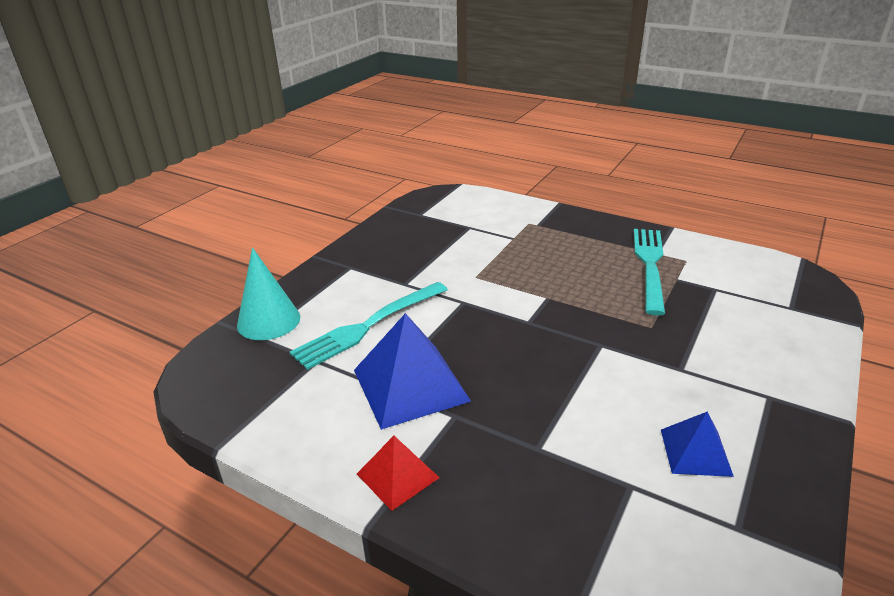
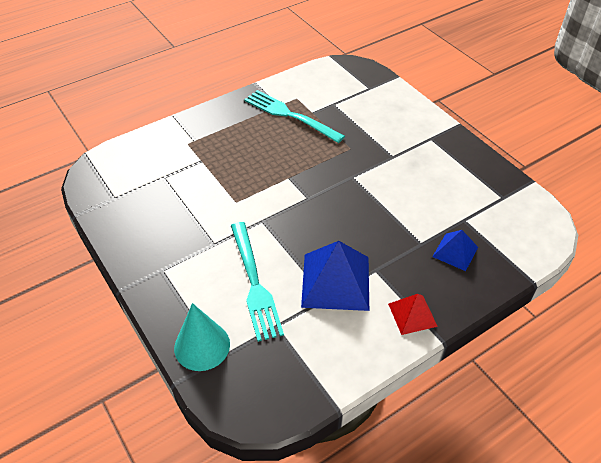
camera: 65 degrees left, 15 degrees up
blue pyramid [661,412,734,477] -> blue pyramid moved to [432,230,478,271]

